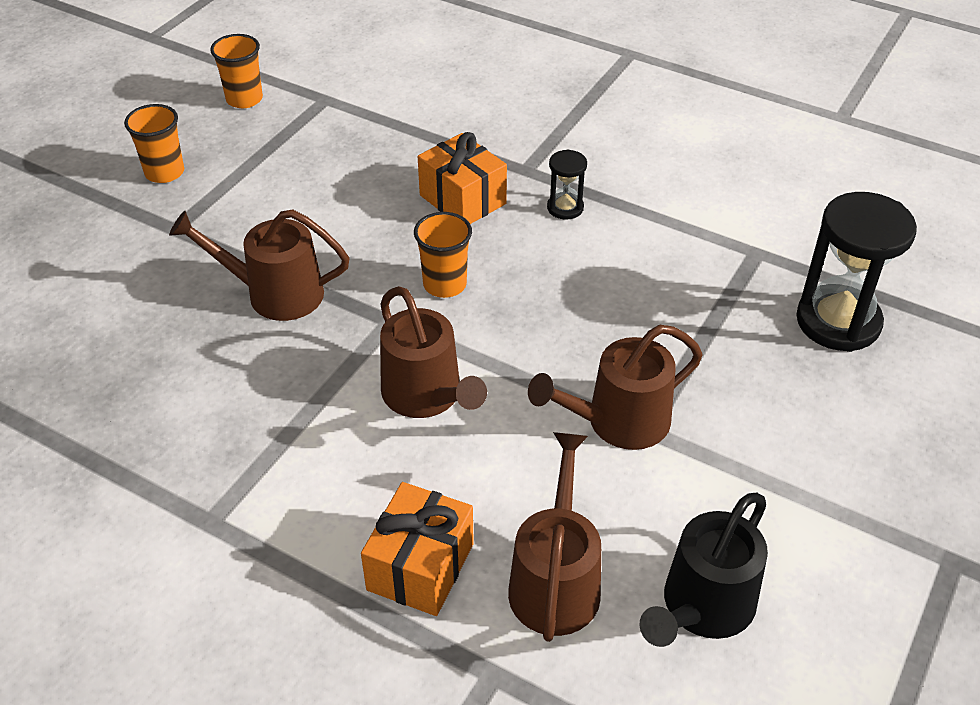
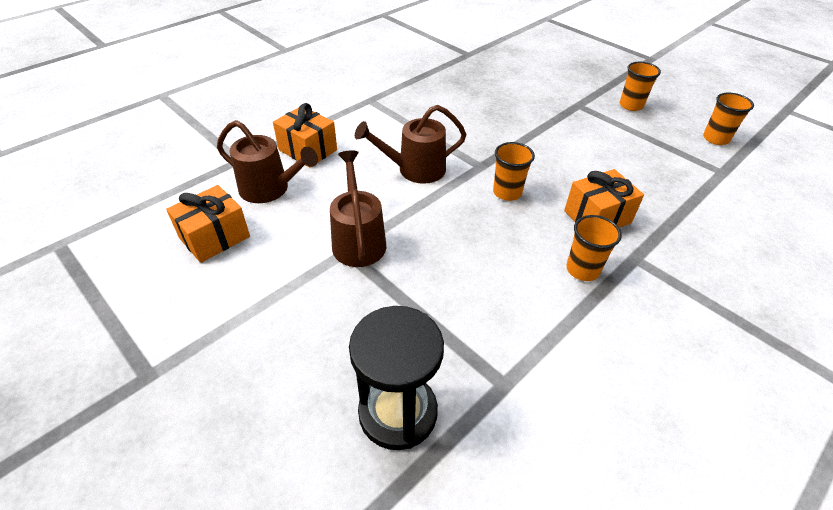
camera: 105 degrees right, 0 degrees up
brown watering can [169,209,350,321] -> none
black hourglass [547,150,587,220] -> orange cup [566,215,622,281]
black watering can [640,493,768,647] -> orange gift [166,185,250,263]

